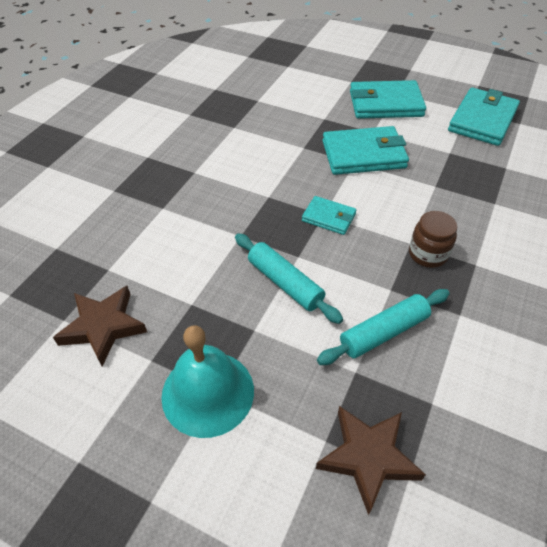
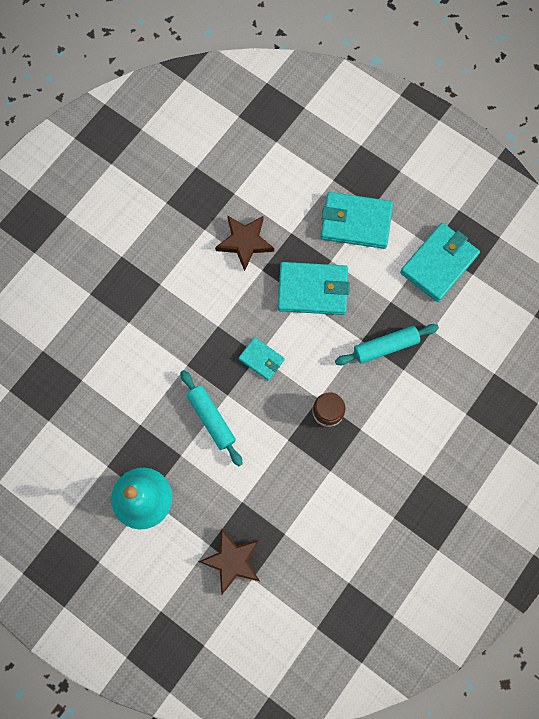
camera: 10 degrees right, 25 degrees up
brown star [53,286,147,366] -> brown star moved to [215,215,274,271]
turquoise rolling pin [317,289,450,365] -> turquoise rolling pin moved to [335,324,439,365]

